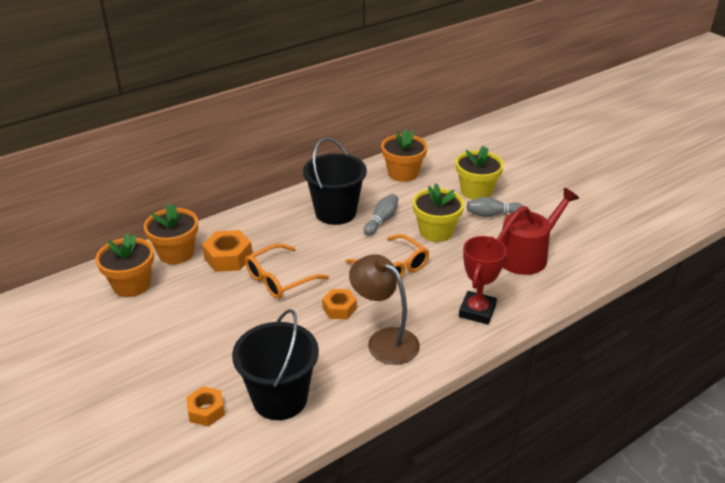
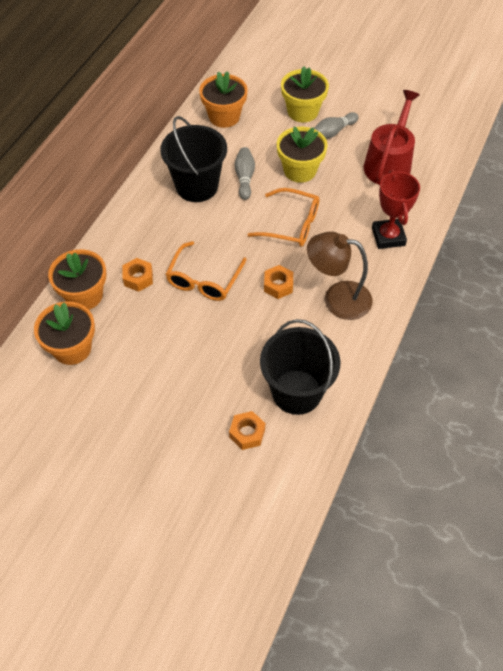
camera: 30 degrees left, 20 degrees up
orange nut [202,230,252,272] -> orange nut [123,258,153,292], size x0.66

